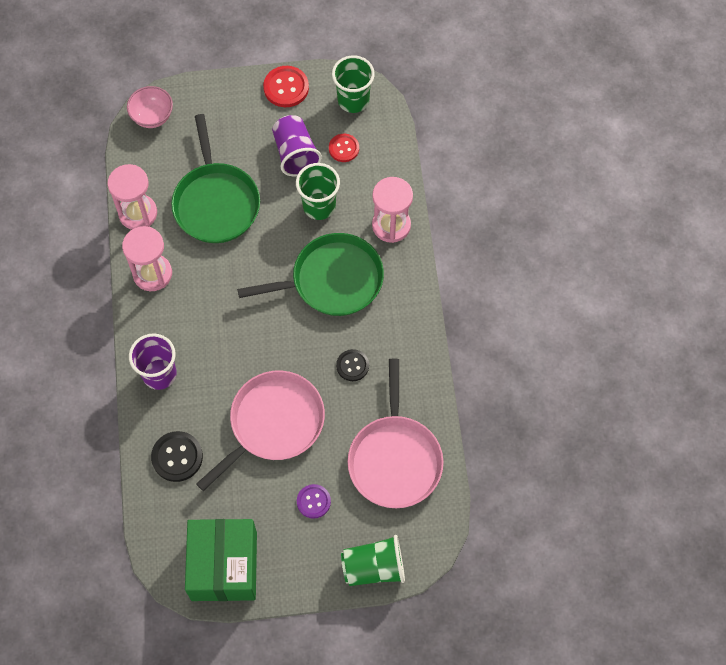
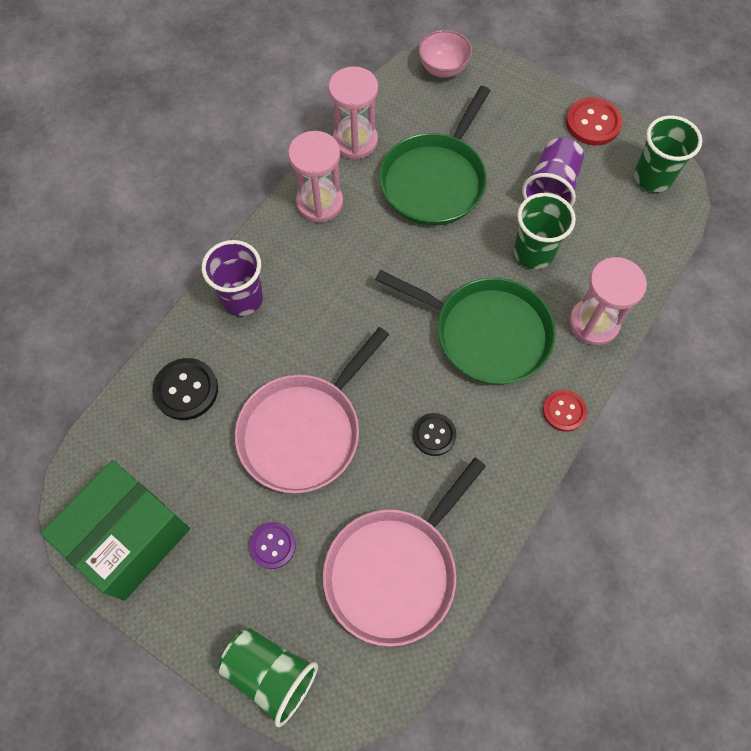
camera: 40 degrees right, 0 degrees up
pink pan [196,370,325,491] -> pink pan turned 135 degrees clockwise [235,327,389,493]
red button [329,134,359,162] -> red button moved to [543,390,587,432]

